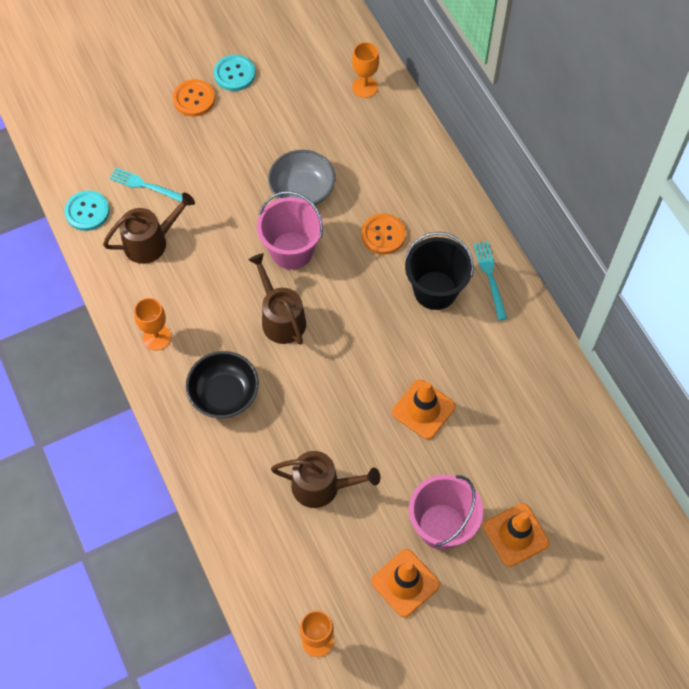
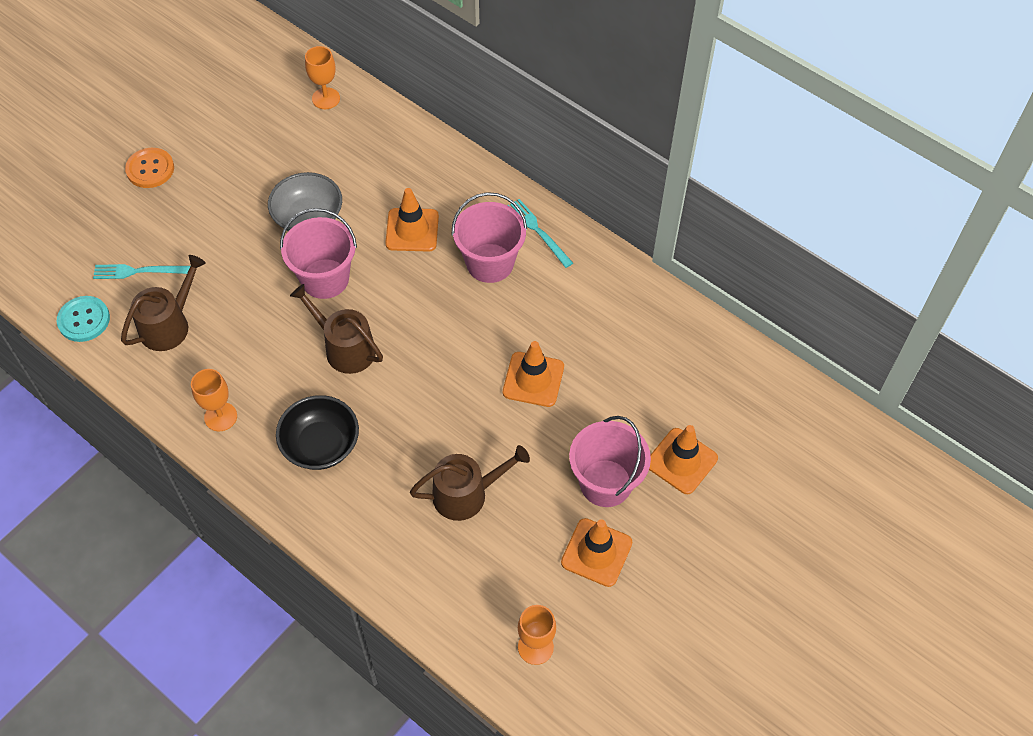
camera: 25 degrees left, 5 degrees down
turquoise button [214,55,256,91] -> none
orange button [361,213,406,254] -> orange traffic cone [385,188,439,252]
black bucket [405,232,474,310] -> pink bucket [452,192,527,283]

